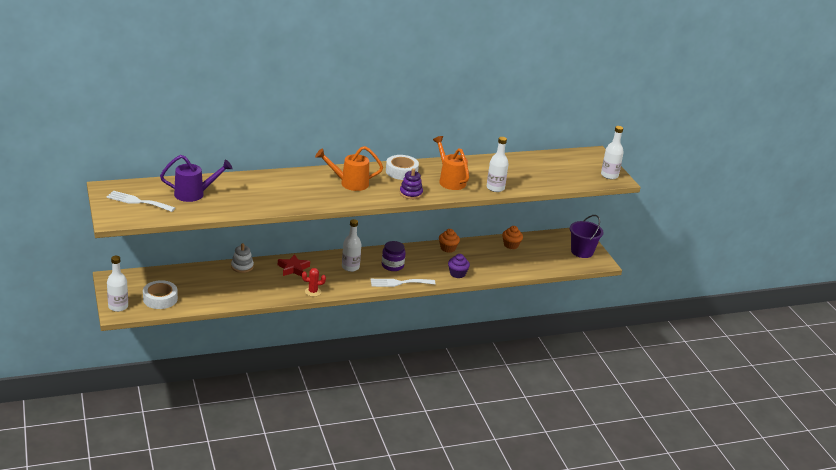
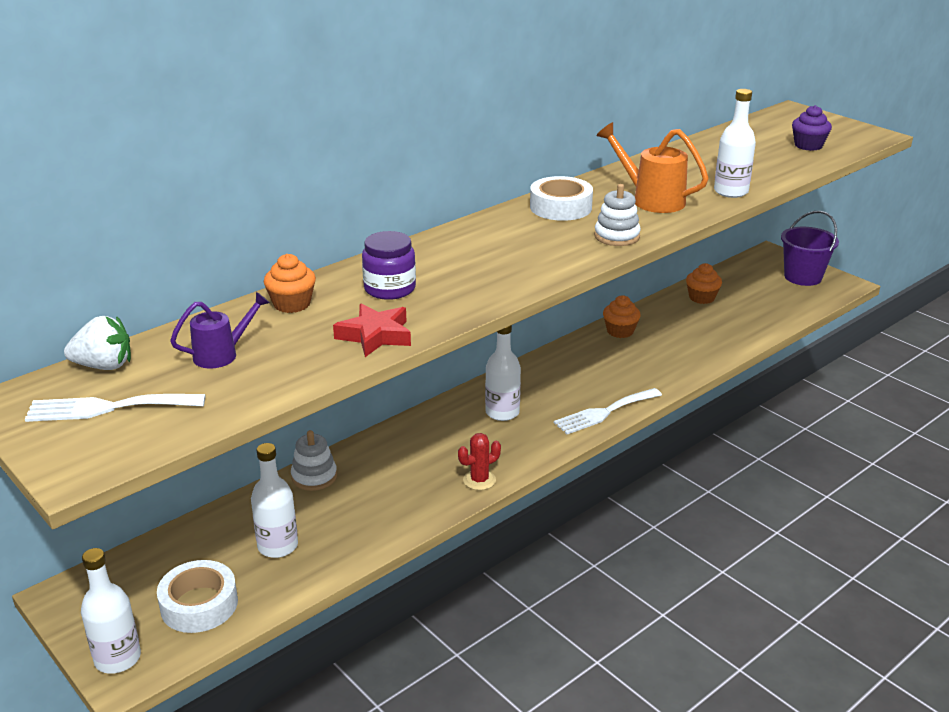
camera: 20 degrees left, 0 degrees up
purple watering can [160,155,233,202] -> purple watering can [170,292,270,368], size x0.64
red star [278,254,310,276] -> red star moved to [333,304,411,357]
orange watering can [315,146,383,191] -> none
purple jar [382,241,406,271] -> purple jar moved to [362,231,416,300]
purple stacking toy [400,168,423,199] -> white stacking toy [594,184,641,246]
purple cupcake [448,254,470,278] -> purple cupcake moved to [792,105,832,151]
white bottle [601,126,624,179] -> white bottle moved to [251,443,298,558]
none -> white strawberry [64,316,131,370]
none -> orange cupcake [264,254,316,313]

